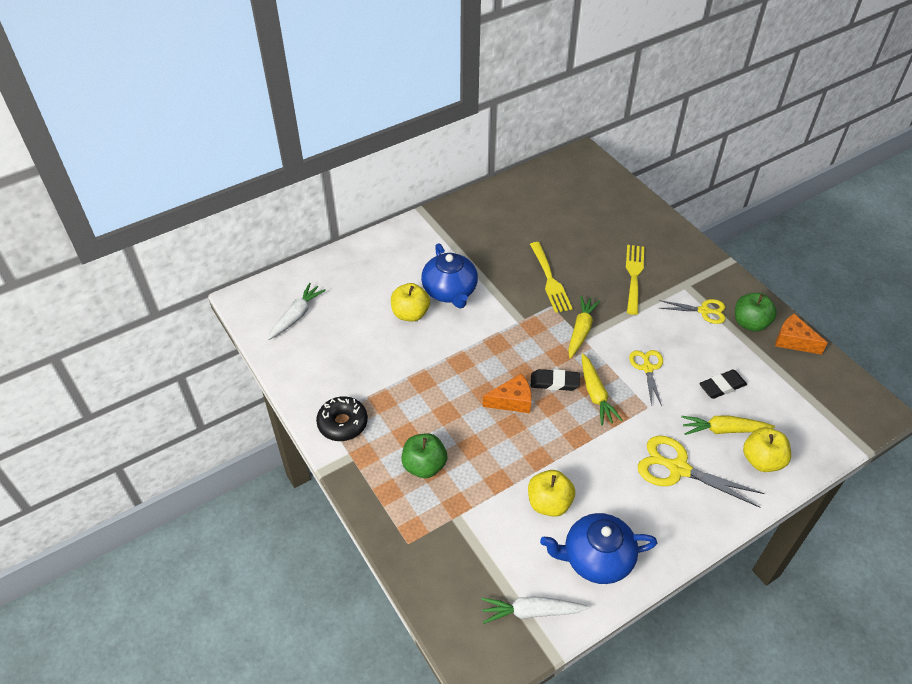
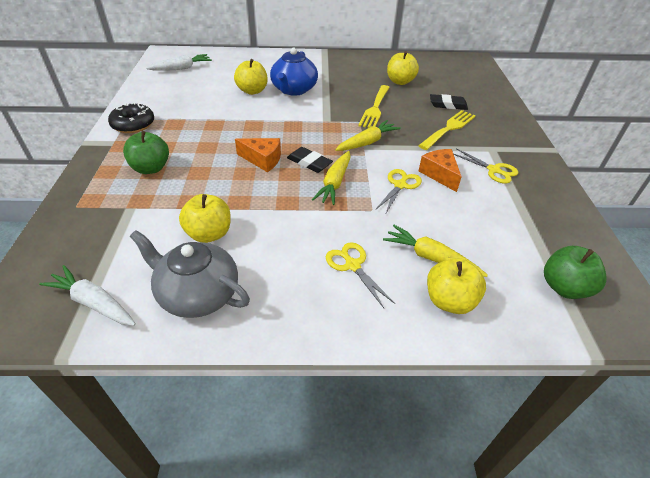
camera: 30 degrees right, 5 degrees down
blue teapot [540,513,657,584] -> grey teapot [130,230,250,318]
yellow scissors [638,436,764,508] -> yellow scissors [326,242,395,308], size x0.63
black eraser [699,369,747,399] -> black eraser moved to [430,94,468,110]
green apple [735,293,777,332] -> green apple moved to [544,246,607,299]
orange cheese [775,314,828,355] -> orange cheese moved to [419,149,462,192]
none -> yellow apple [387,51,419,85]

